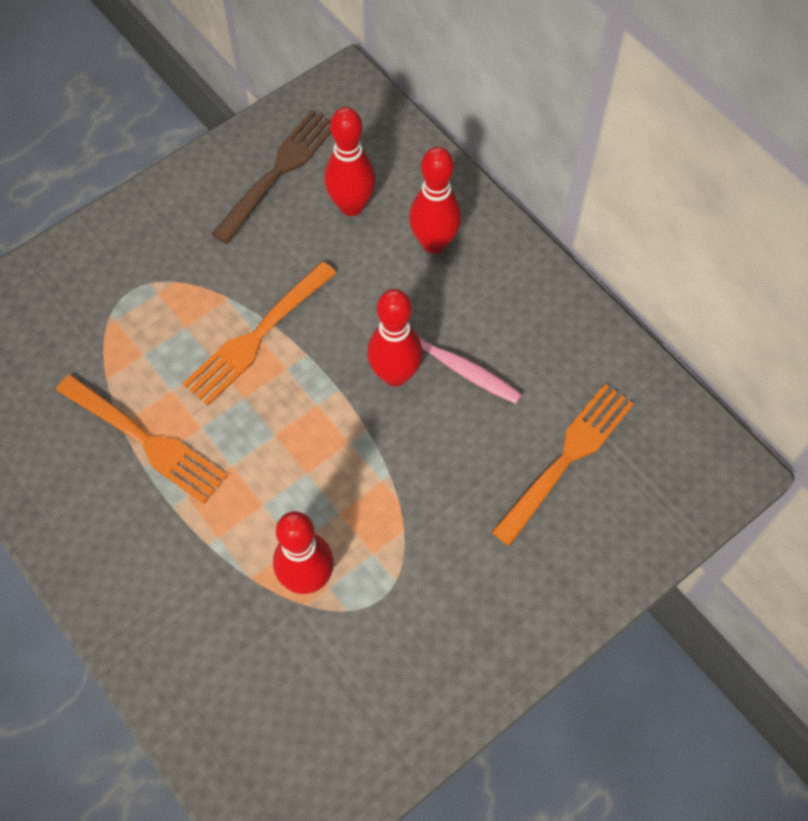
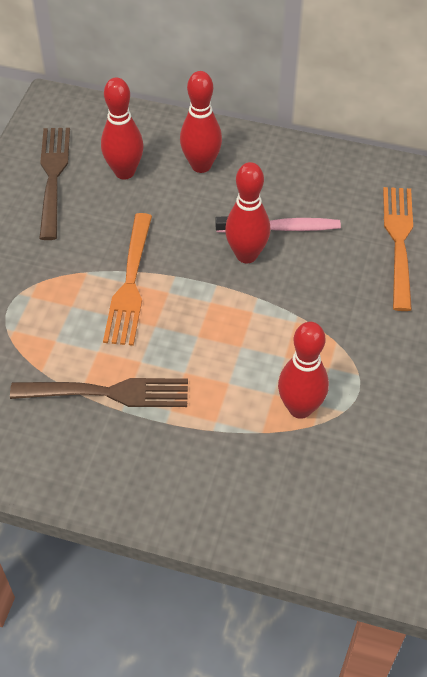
camera: 35 degrees left, 10 degrees down
orange fork [56,374,228,504] -> brown fork [10,378,188,407]

